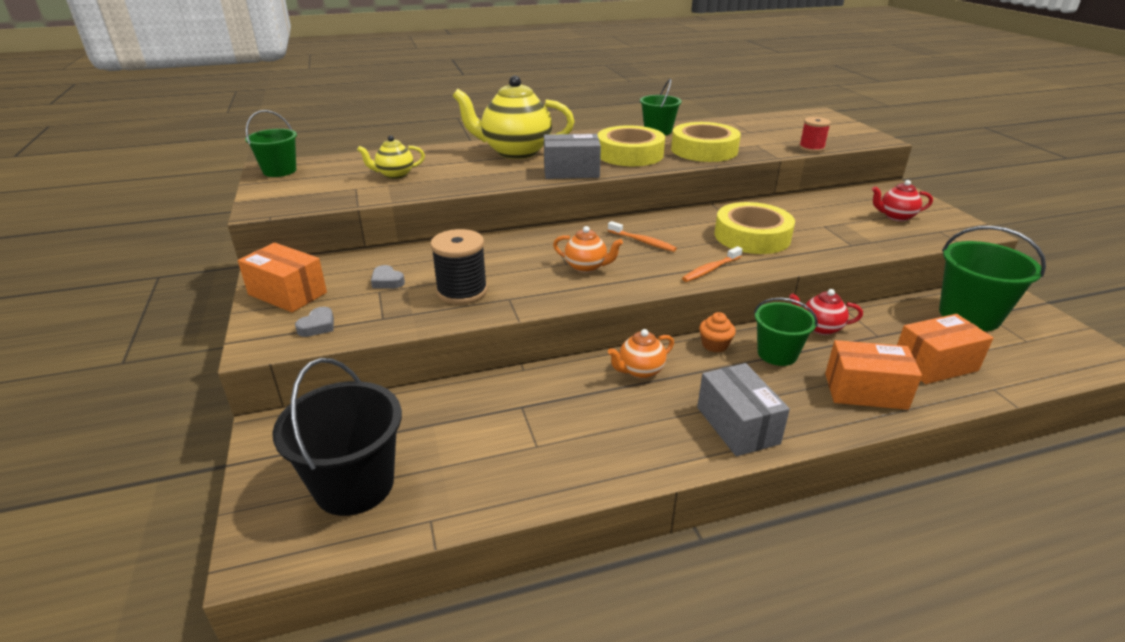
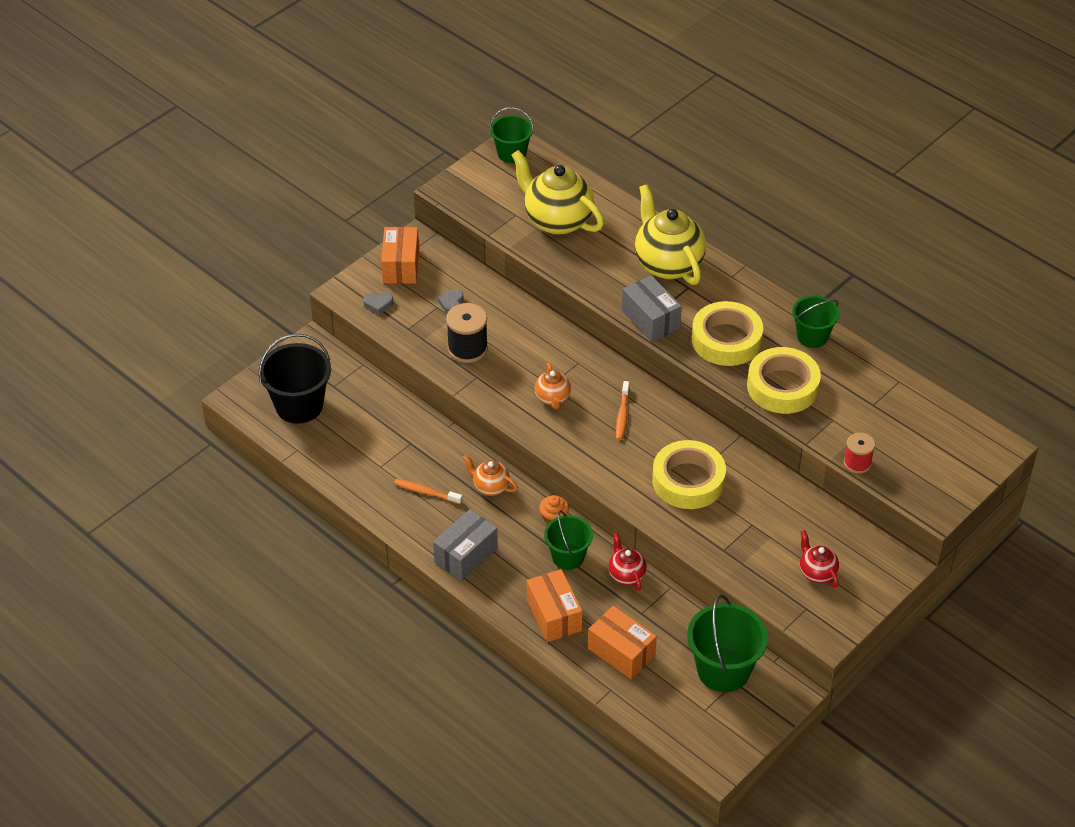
camera: 60 degrees right, 15 degrees up
yellow teapot [357,136,425,179] -> yellow teapot [512,150,604,235], size x2.01
orange toothbrush [682,246,743,282] -> orange toothbrush moved to [394,479,463,504]

